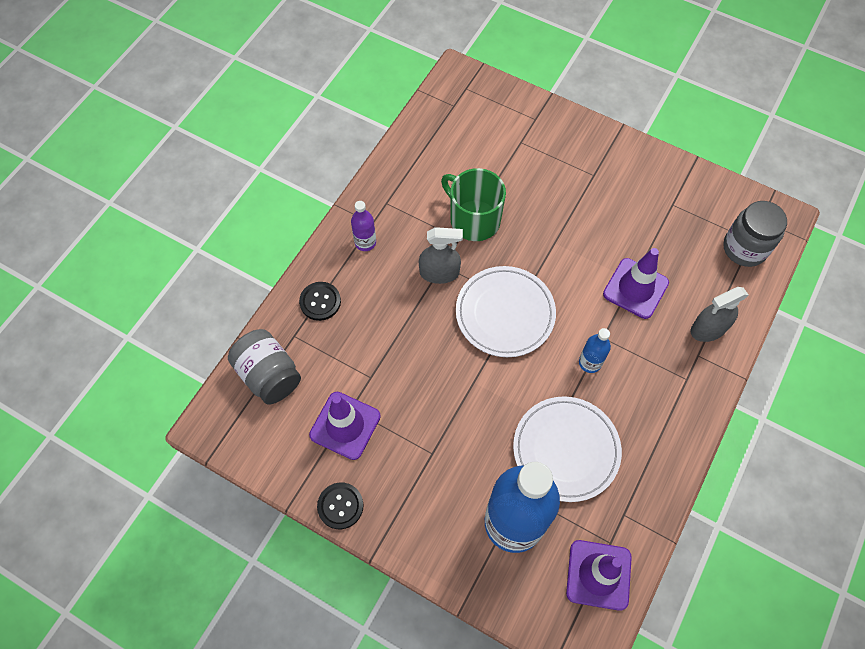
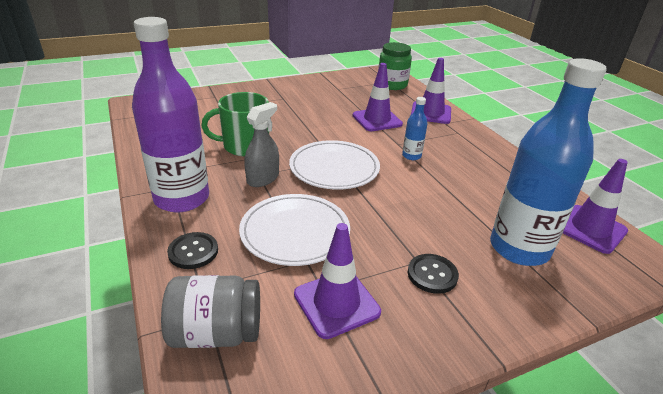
camera: 55 degrees left, 30 degrees down
black button [317,483,363,529] -> black button moved to [408,254,459,294]
purple bottle [351,201,376,251] -> purple bottle [132,17,209,212], size x2.35
white plate [513,396,622,502] -> white plate moved to [239,194,350,266]
grey spray bottle [690,287,749,342] -> purple traffic cone [411,58,451,124]
grey jar [723,201,787,267] -> green jar [378,42,412,90]

